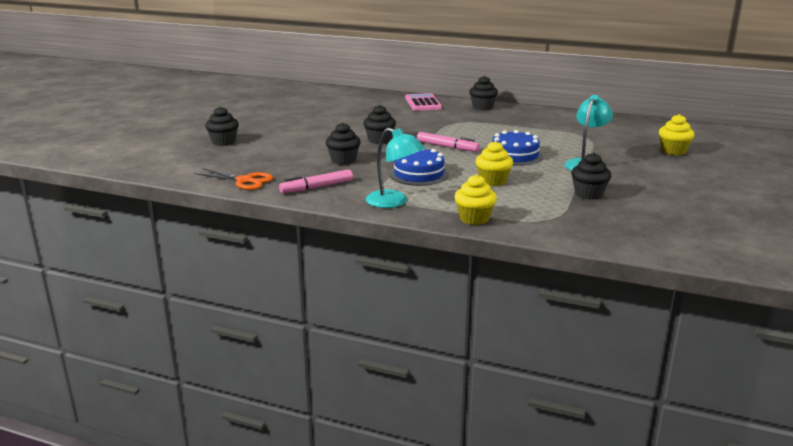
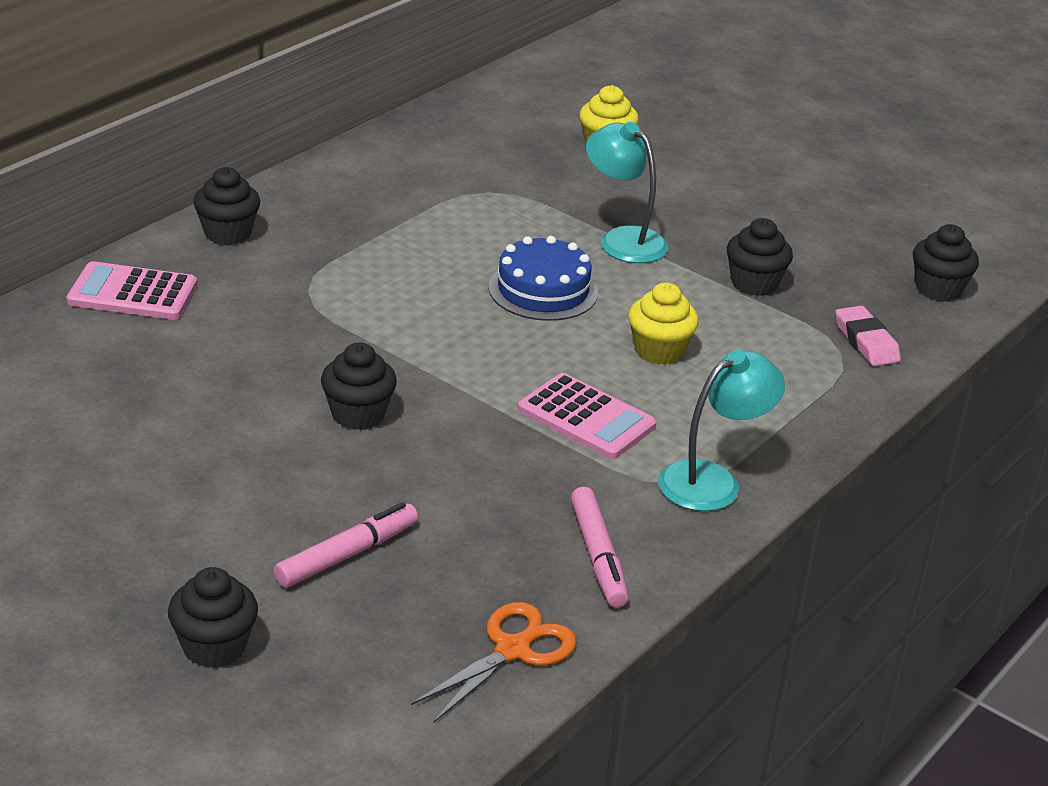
camera: 75 degrees left, 10 degrees up
black cupcake [326,122,361,165] -> black cupcake moved to [913,224,979,301]
blue cake [389,149,449,186] -> pink calculator [517,373,656,459]
pink marker [417,132,480,152] -> pink marker moved to [274,502,418,587]
yellow cupcake [454,174,497,225] -> none
none -> pink eraser [835,306,901,366]

